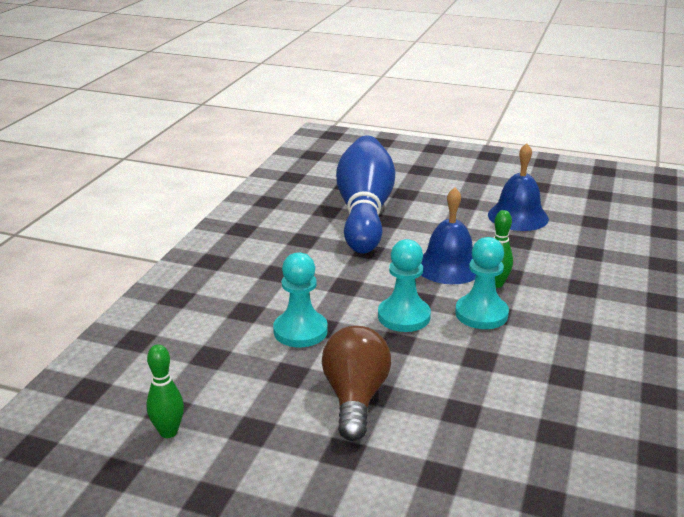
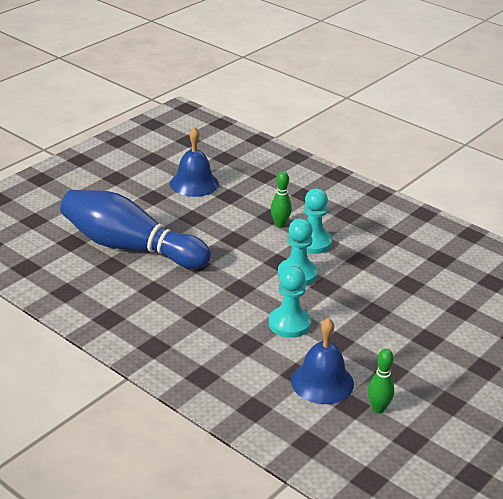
camera: 70 degrees left, 5 degrees up
brown light bulb [322,326,391,441] -> none
blue bell [421,187,476,284] -> blue bell moved to [291,318,354,404]

